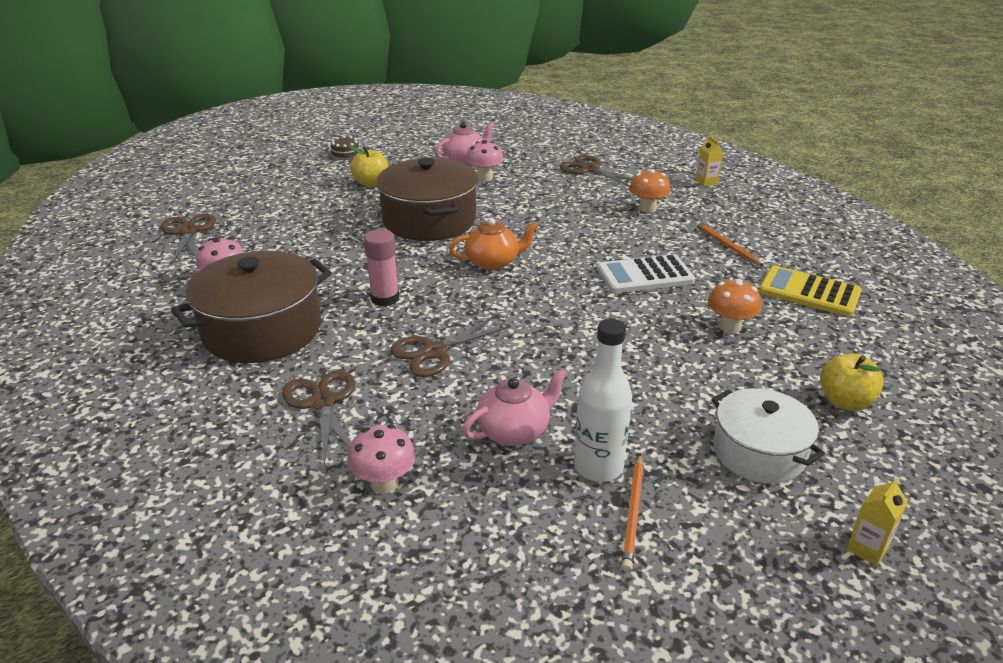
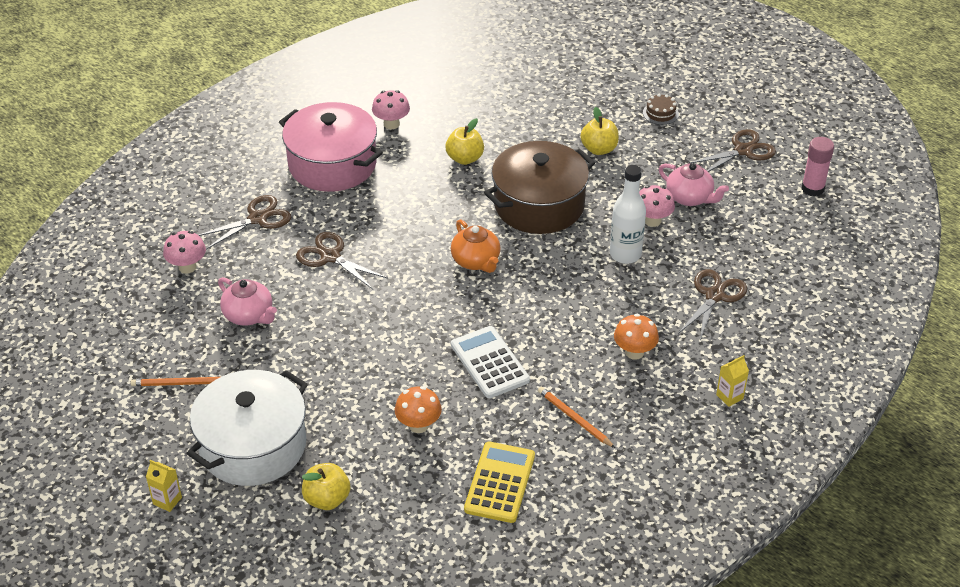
camera: 75 degrees right, 10 degrees up
brown scissors [160,214,216,264] -> brown scissors moved to [688,129,776,172]
brown pot [171,251,332,363] -> pink pot [279,102,383,192]
pink glue stick [364,229,399,307] -> pink glue stick moved to [802,137,834,197]
white bottle [574,319,632,482] -> white bottle moved to [610,165,646,264]
orange pencil [695,221,764,266] -> orange pencil turned 90 degrees counterclockwise [538,387,615,448]
white pot [711,388,825,484] -> white pot [187,370,308,486], size x1.57
none -> yellow apple [445,118,484,165]

